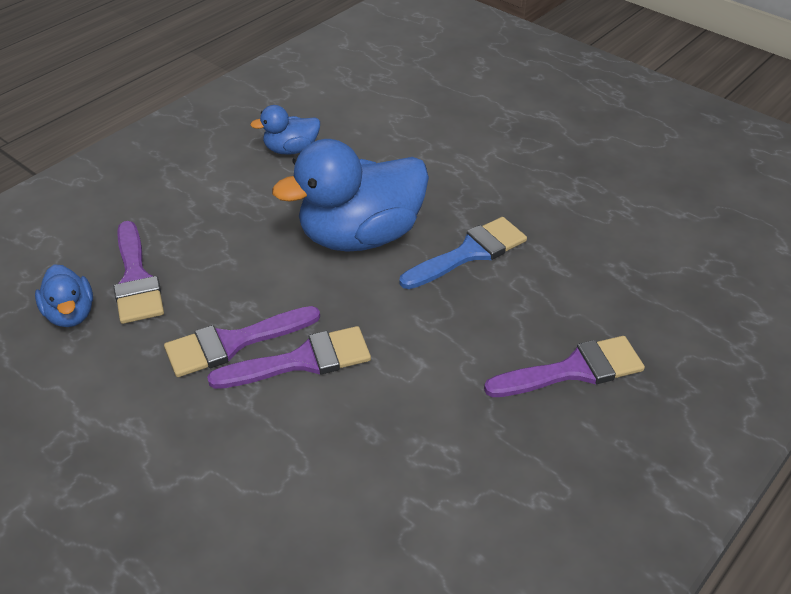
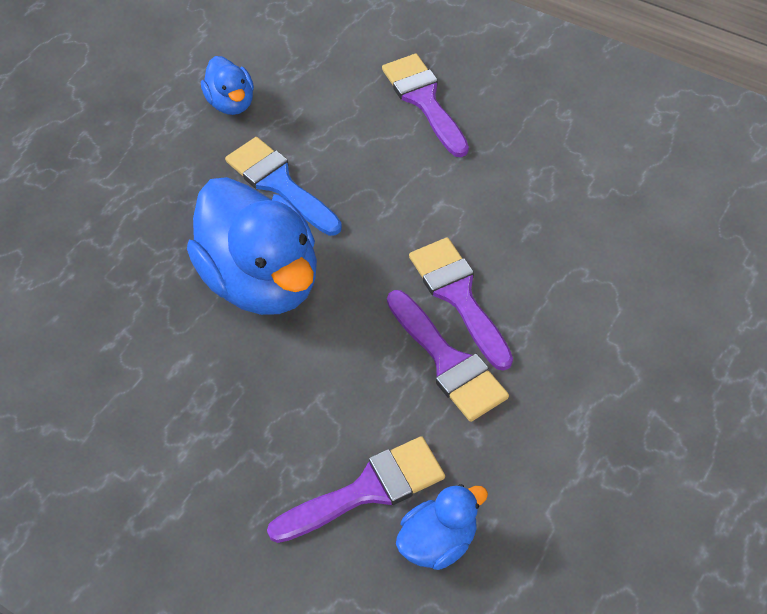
camera: 95 degrees left, 10 degrees up
blue duck [250,105,320,155] -> blue duck moved to [201,56,254,115]

